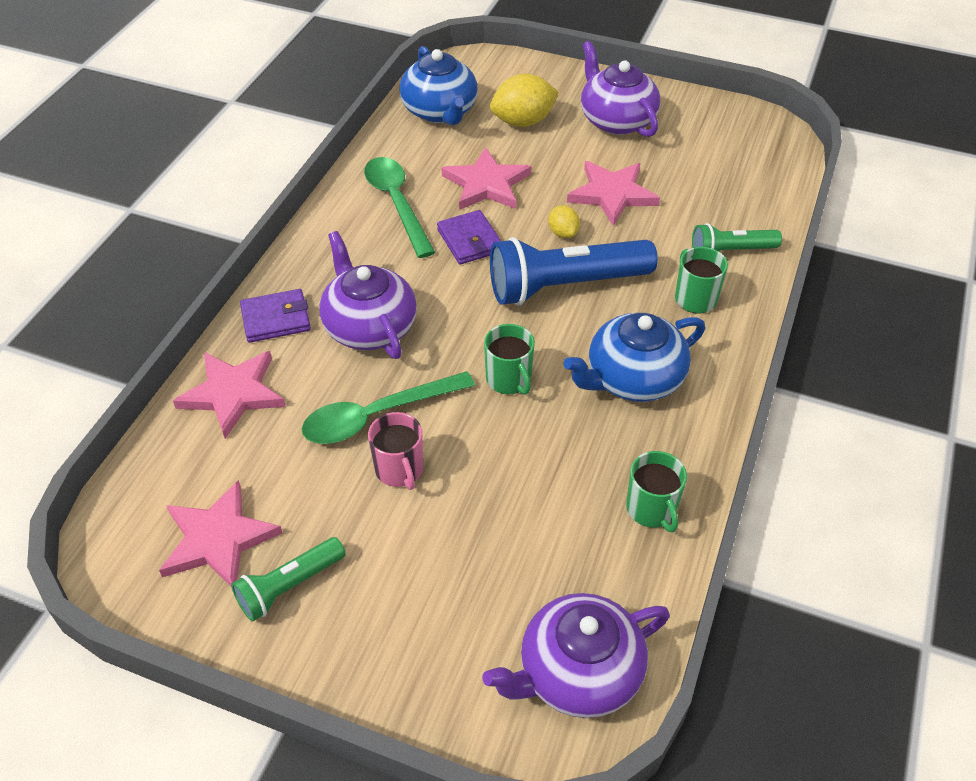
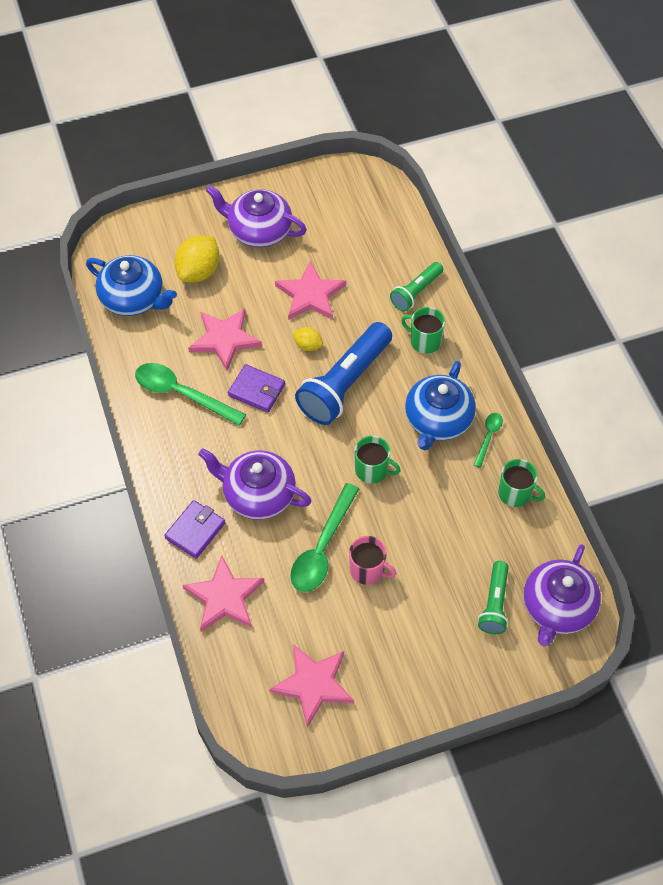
camera: 40 degrees left, 10 degrees up
green flashlight [231,537,345,622] -> green flashlight moved to [478,561,509,634]
none -> green spoon [474,413,503,468]

